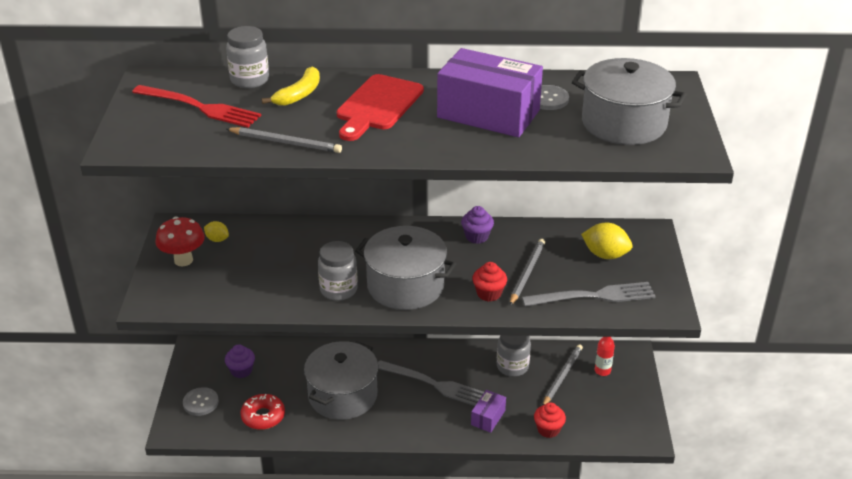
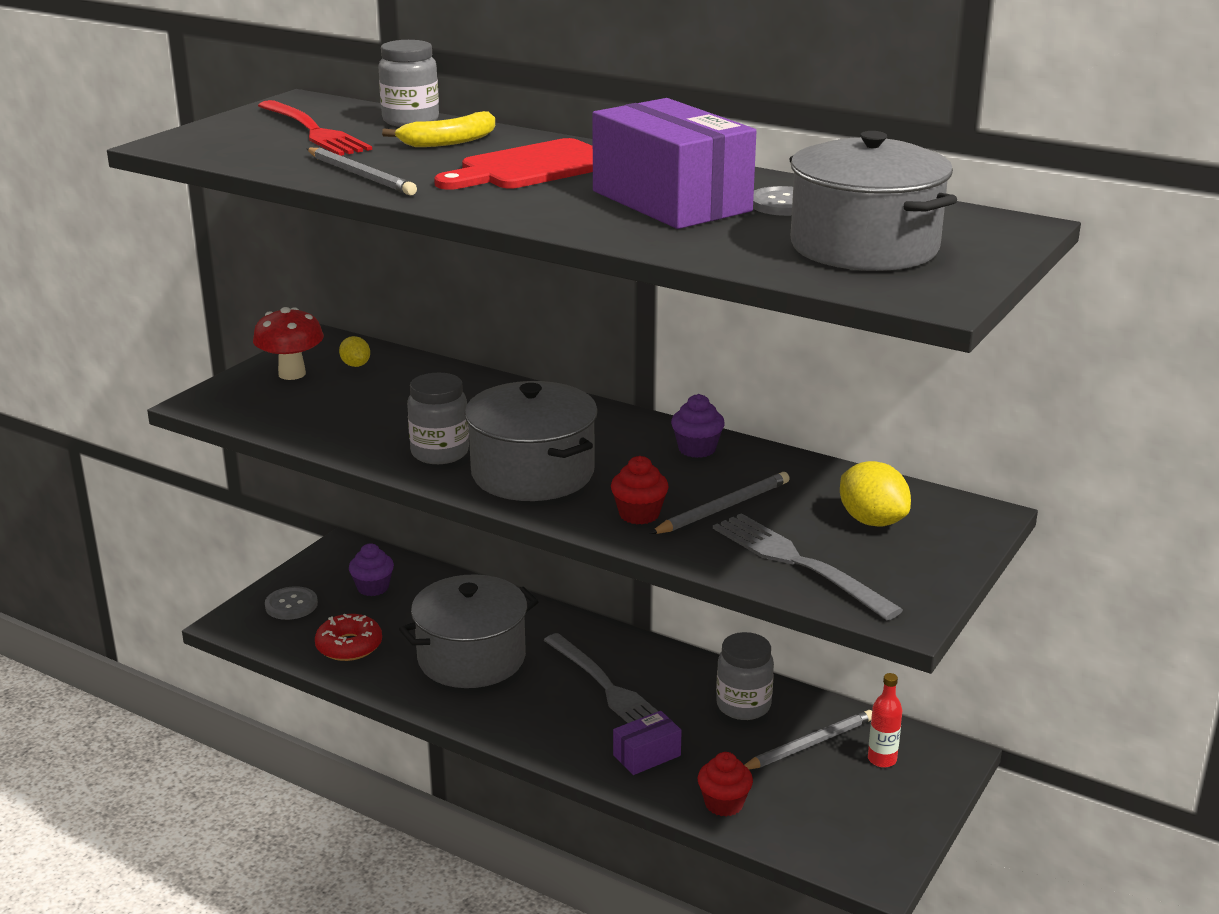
camera: 30 degrees right, 10 degrees down
grey fork [522,282,656,307] -> grey fork turned 150 degrees counterclockwise [713,513,903,620]

